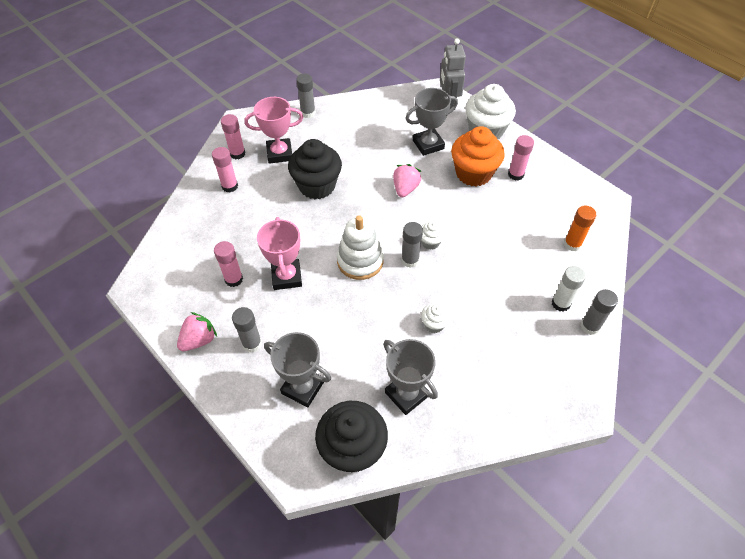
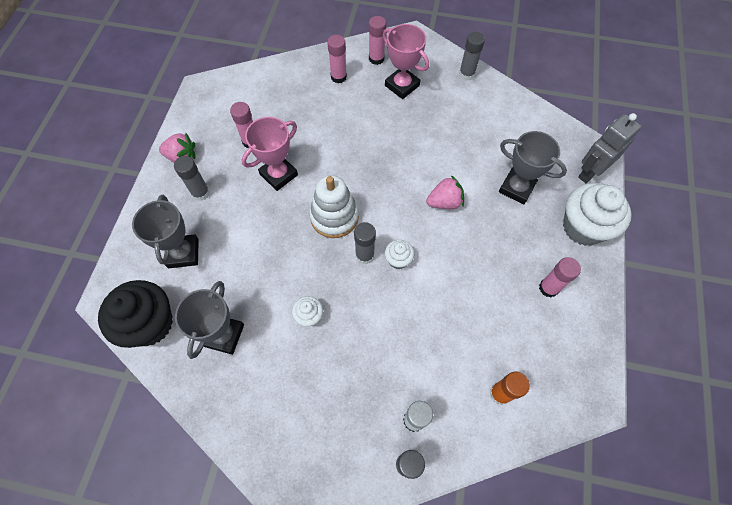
camera: 55 degrees right, 10 degrees up
black cupcake [288,139,342,199] -> none
orange cupcake [451,126,505,186] -> none

